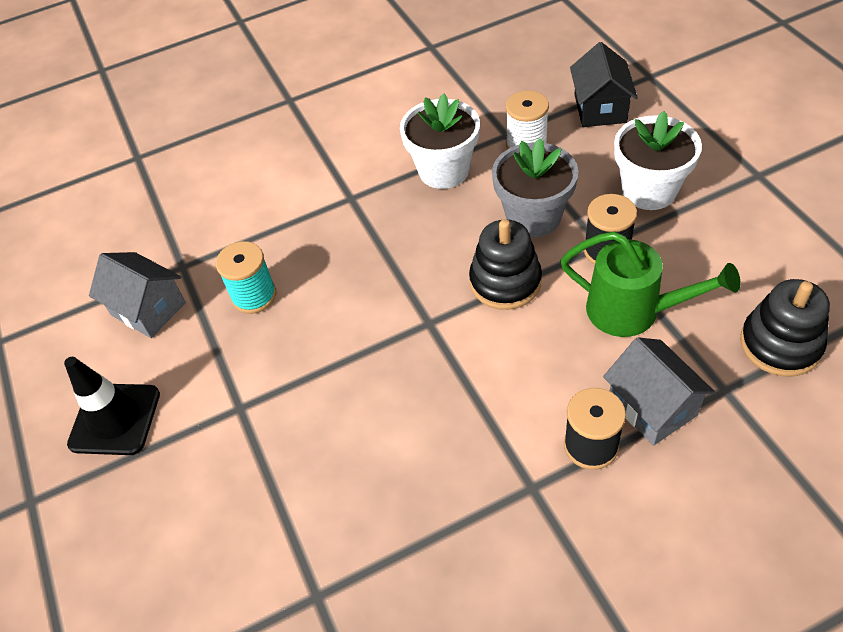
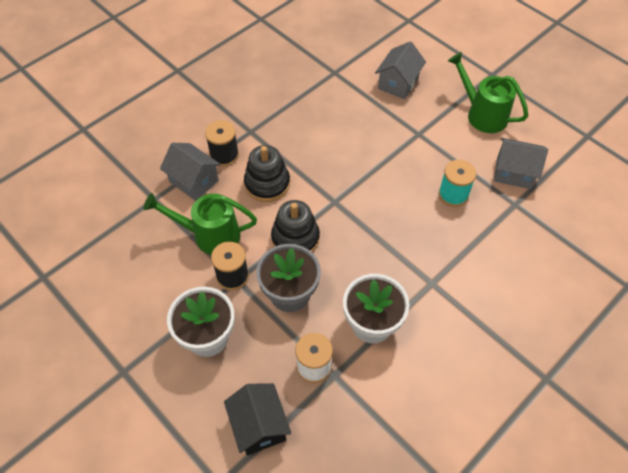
camera: 155 degrees right, 5 degrees up
black traffic cone [64,357,160,455] -> green watering can [448,52,528,133]
black stacking toy [740,279,830,376] -> black stacking toy moved to [244,145,290,202]
none -> grey house [375,41,426,99]

